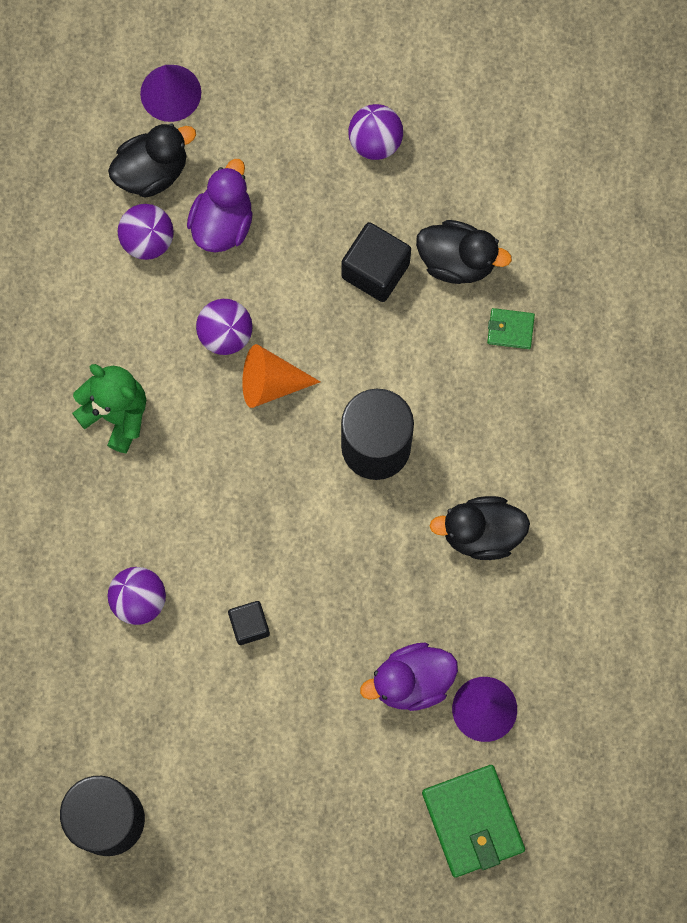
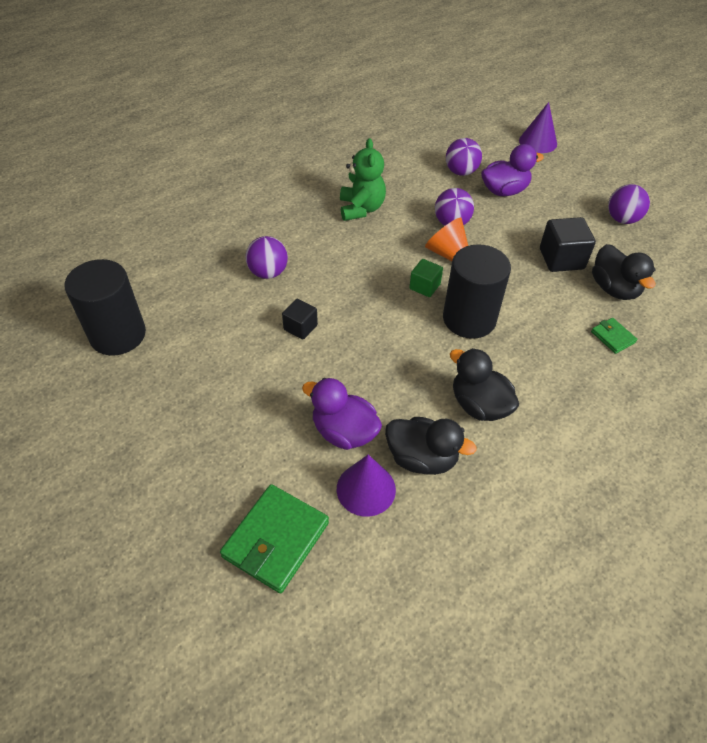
camera: 50 degrees right, 25 degrees down
black duck [108,124,196,198] -> black duck moved to [385,417,477,475]
none -> green cube [409,259,443,297]

